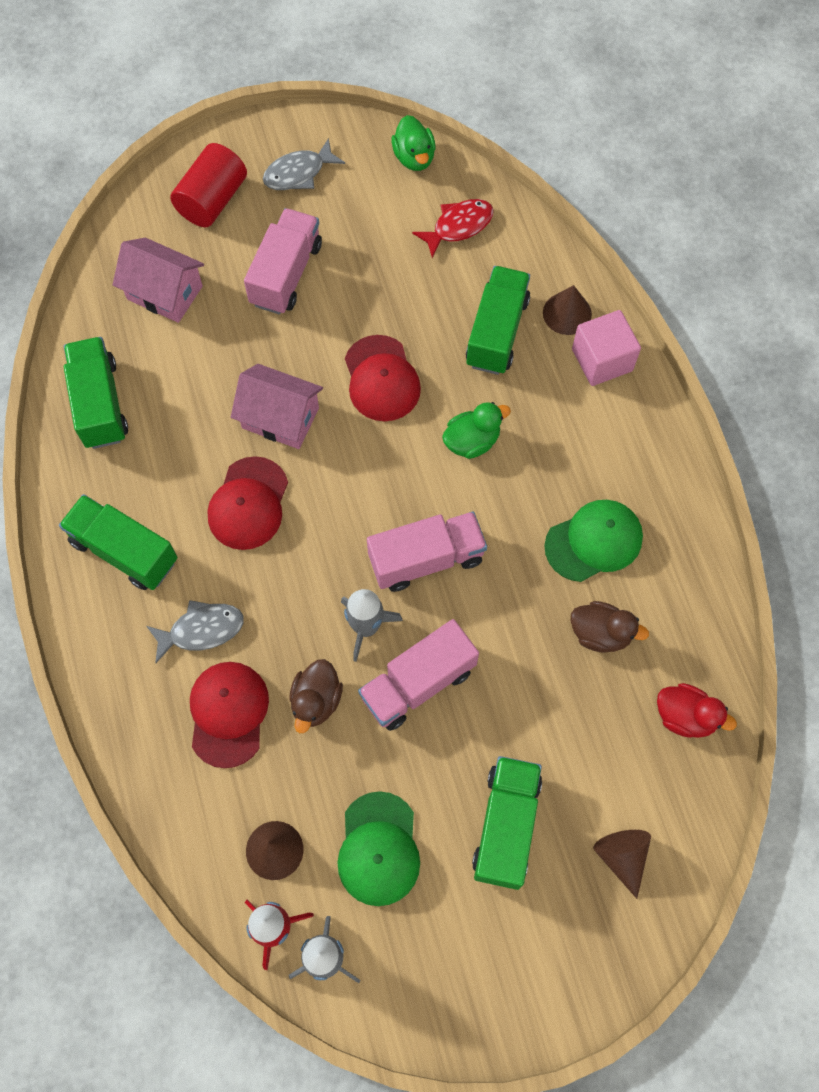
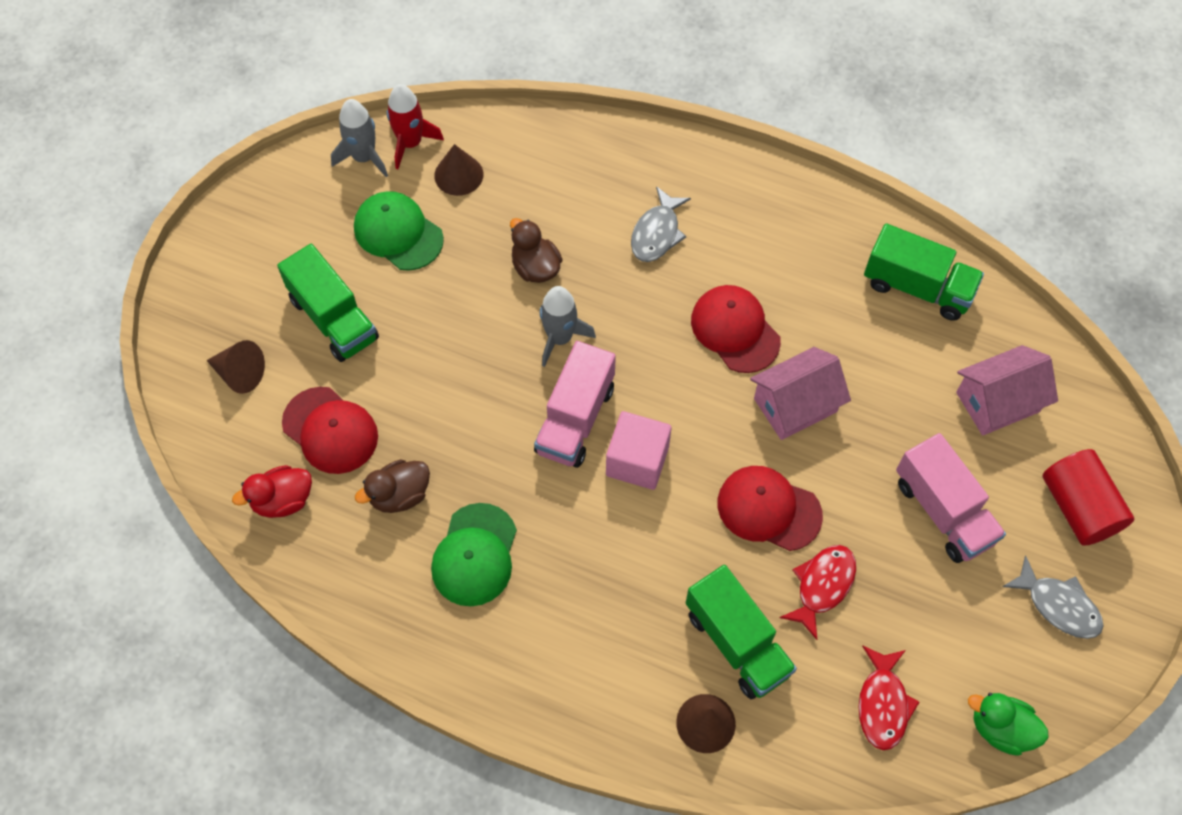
camera: 130 degrees right, 5 degrees down
green truck [59,494,178,590] -> none
red cap [190,662,269,768] -> red cap moved to [282,387,378,474]
grey fish [263,138,345,190] -> grey fish turned 120 degrees clockwise [1002,555,1103,639]
pink truck [358,619,479,731] -> none
green duck [442,402,511,459] -> none
pink cube [572,310,641,386] -> pink cube moved to [606,411,671,490]
none -> red fish [780,545,856,640]

